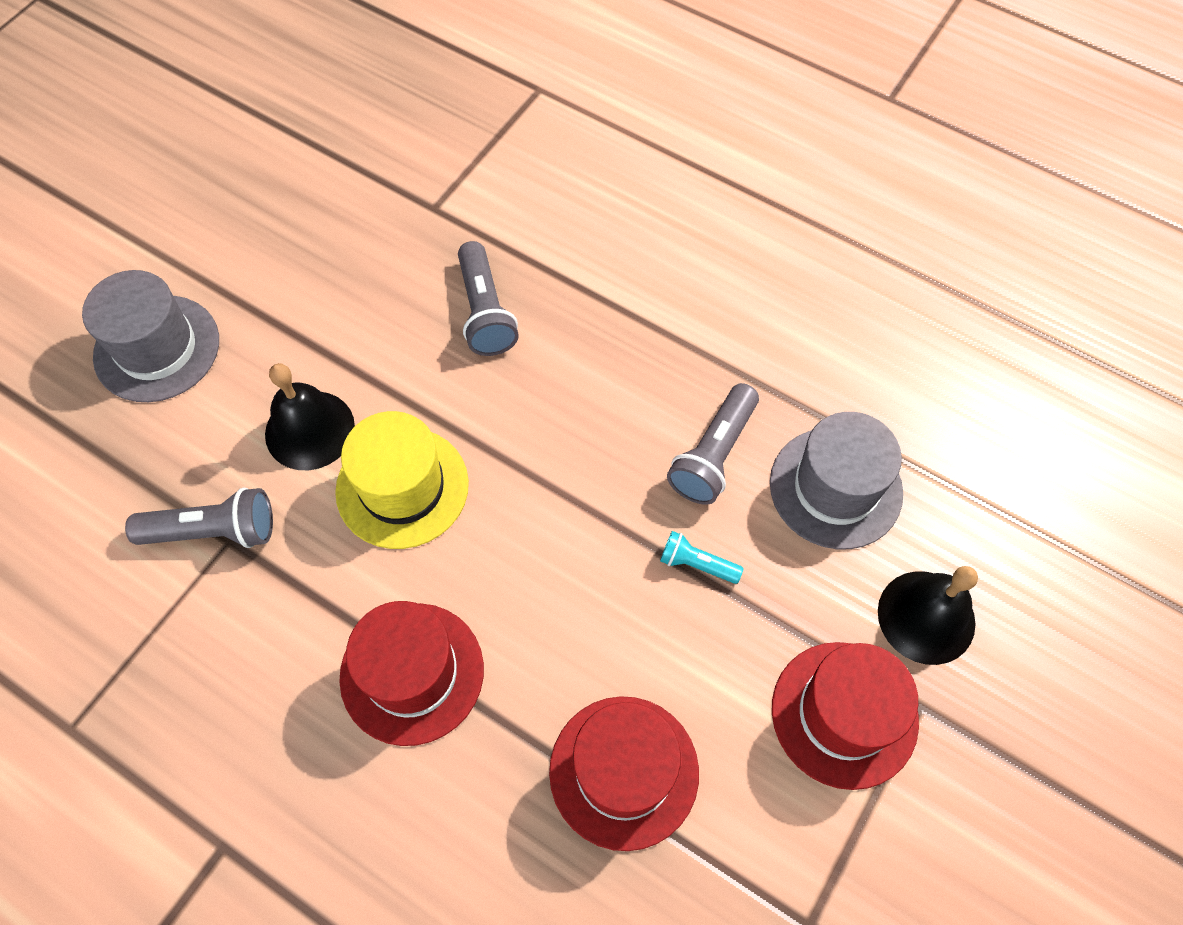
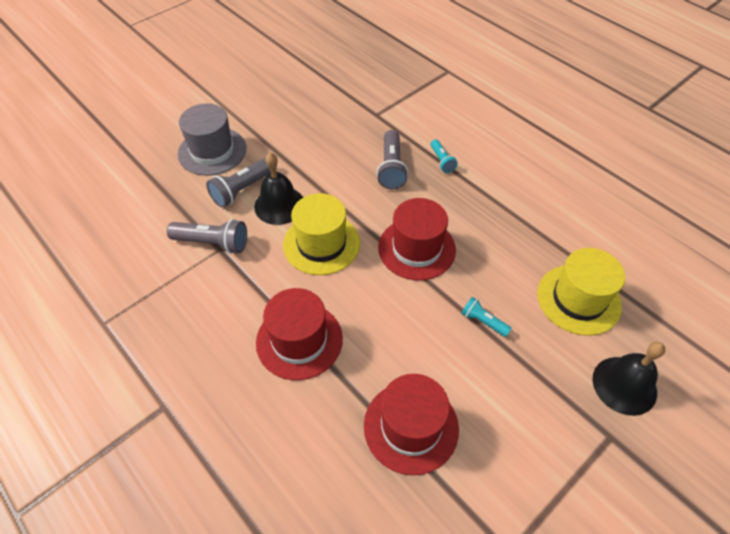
camera: 15 degrees right, 10 degrees down
grey flashlight [667,383,759,505] -> grey flashlight moved to [206,157,271,208]
grey hat [770,412,903,549] -> yellow hat [537,248,625,336]
red hat [772,642,919,790] -> red hat moved to [378,198,456,280]
none -> turquoise flashlight [431,140,458,173]

